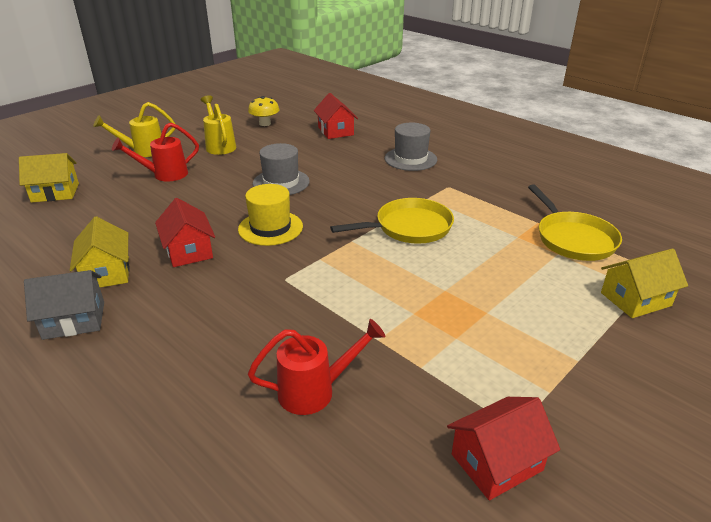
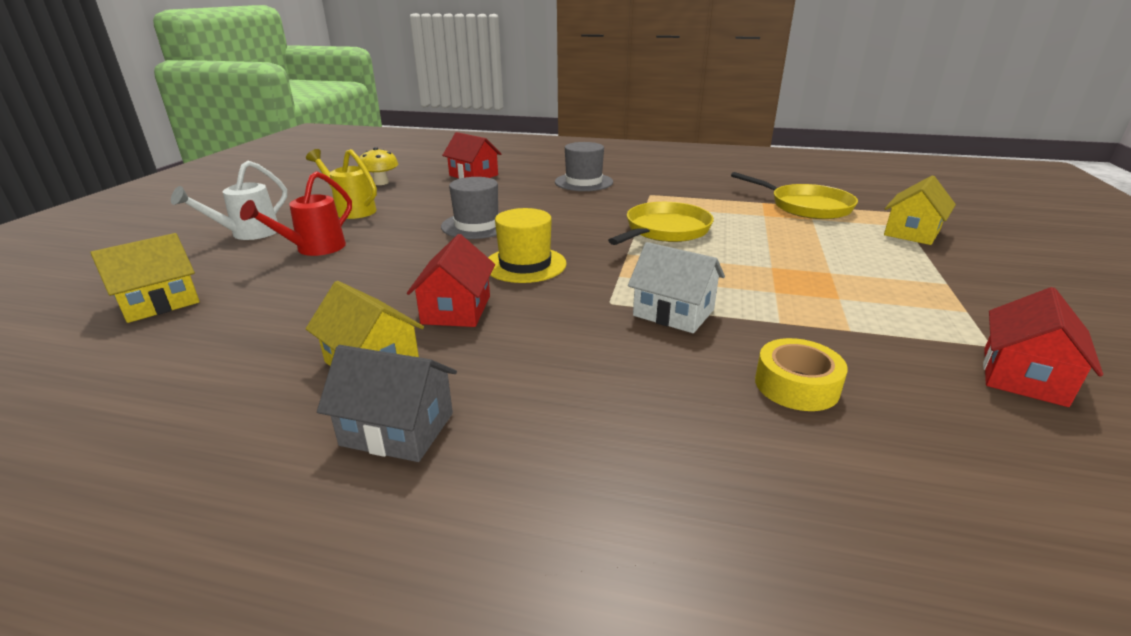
camera: 30 degrees left, 5 degrees down
grey house [24,270,104,340] -> grey house turned 60 degrees clockwise [317,345,457,462]
yellow watering can [93,102,175,157] -> white watering can [171,161,287,240]
red house [155,198,215,267] -> red house turned 60 degrees clockwise [407,234,495,327]
red watering can [248,319,385,415] -> yellow tape [755,338,848,411]
none -> white house [628,242,725,333]

